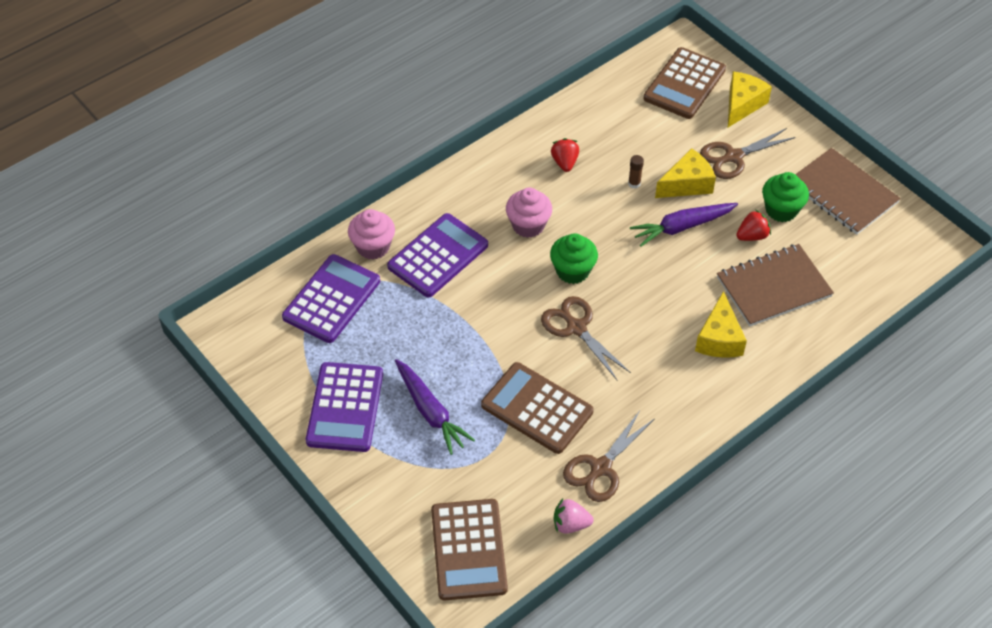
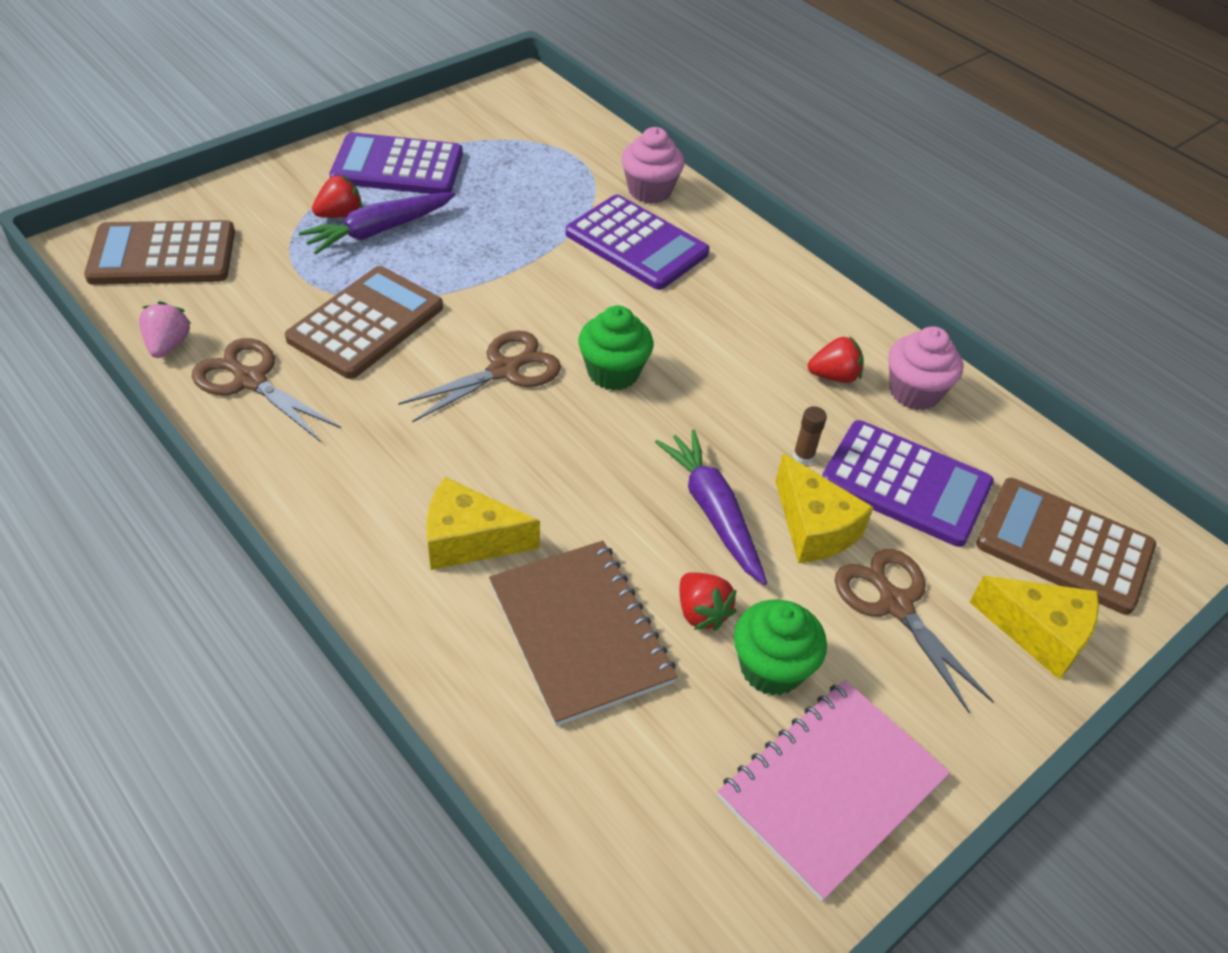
camera: 85 degrees right, 5 degrees down
purple calculator [282,254,380,343] -> purple calculator moved to [822,420,994,547]
pink cupcake [506,188,552,238] -> pink cupcake moved to [888,326,963,410]
brown notebook [795,148,901,235] -> pink notebook [718,680,950,901]
none -> red strawberry [312,175,362,218]

